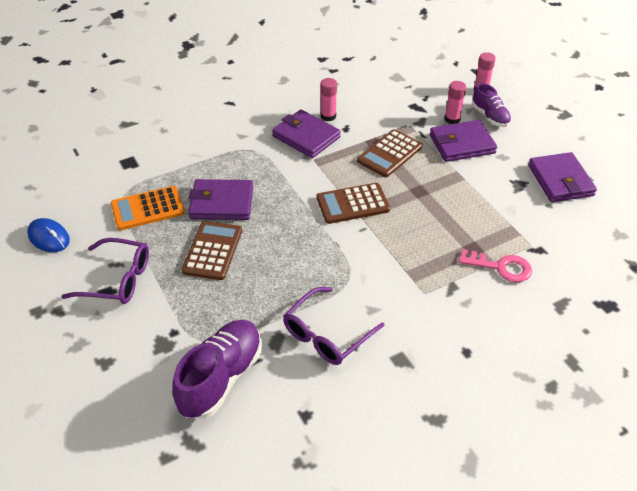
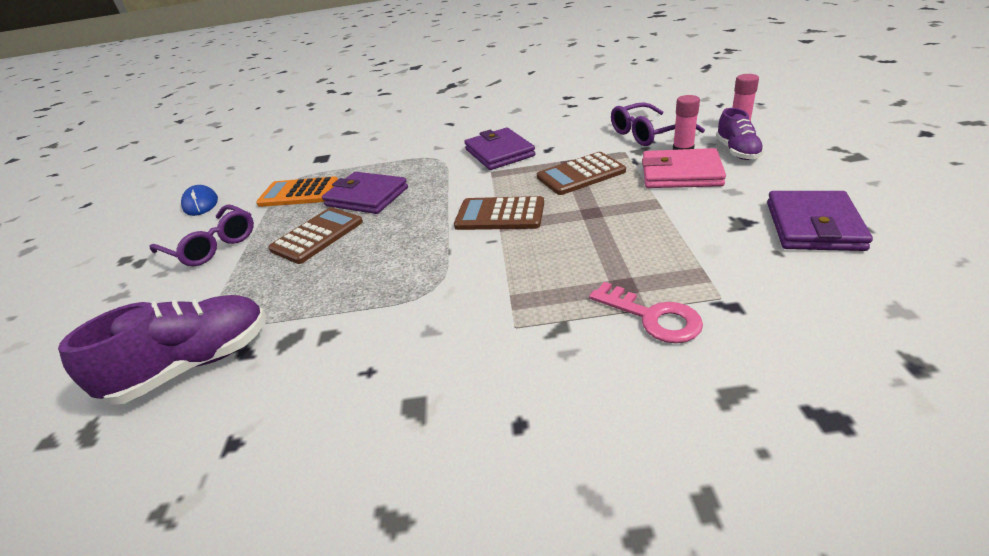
camera: 30 degrees right, 10 degrees down
purple glasses [283,287,385,365] -> purple glasses moved to [611,102,705,146]
pink glue stick [320,78,337,121] -> none
purple wallet [430,120,497,162] -> pink wallet [642,148,726,188]

